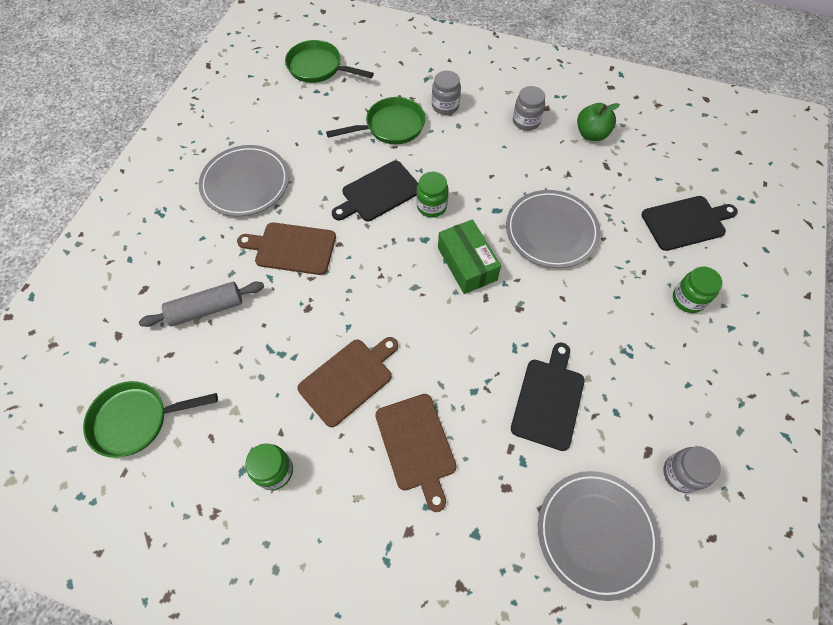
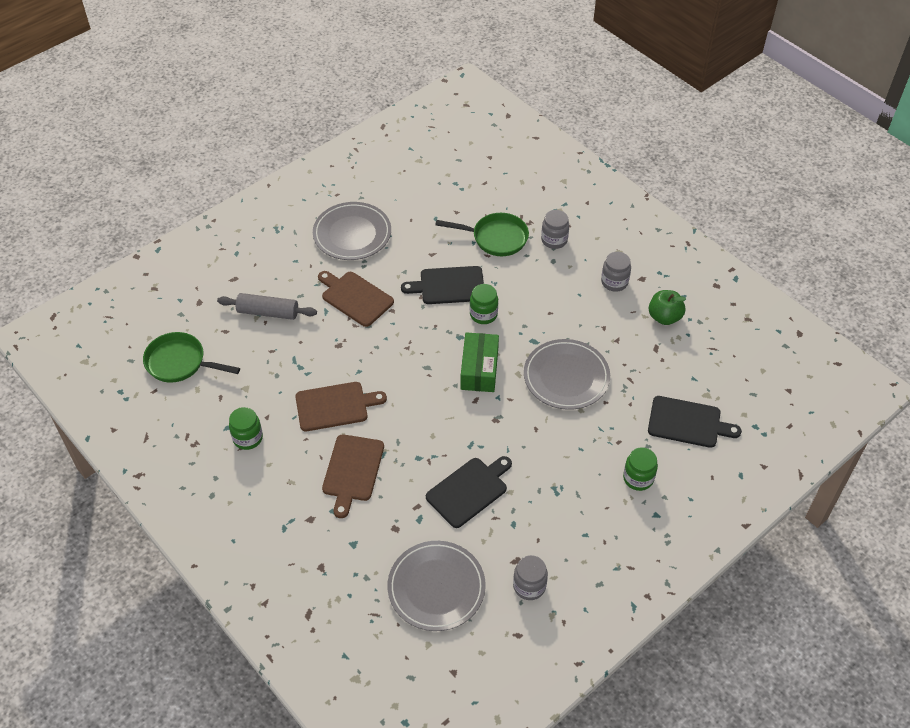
camera: 30 degrees right, 10 degrees down
green pan [285,40,374,83] -> none

